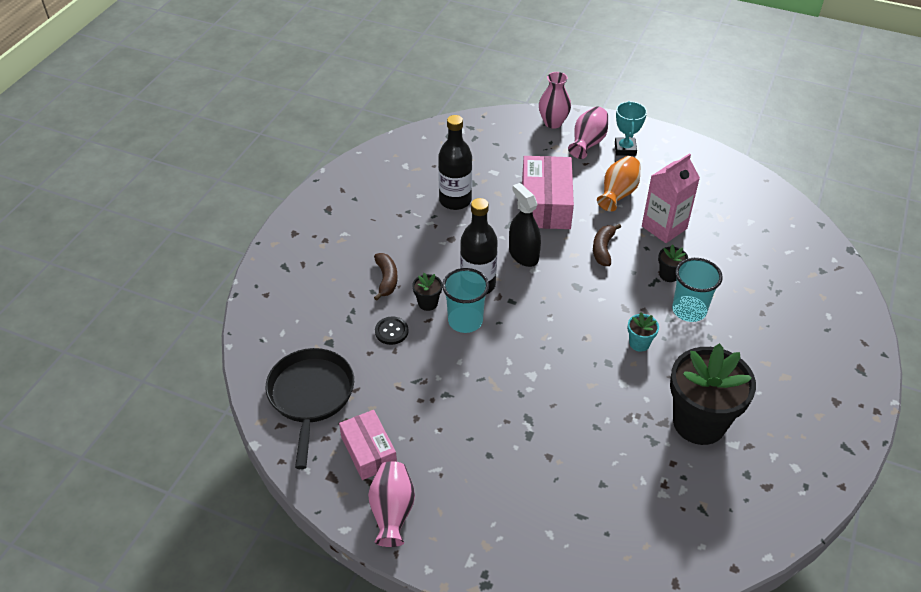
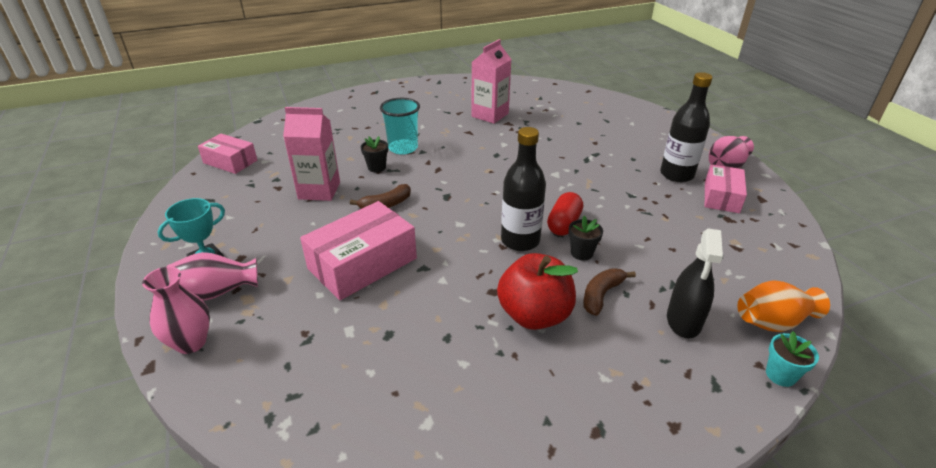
camera: 135 degrees left, 10 degrees down
black pan [266,348,354,469] -> none
black button [375,316,409,345] -> none
black bottle [438,115,472,210] -> black bottle moved to [660,72,713,182]
turquoise cup [442,268,489,333] -> red capsule [547,192,583,236]
black spray bottle [509,183,541,267] -> black spray bottle moved to [667,228,723,339]
orange vase [597,156,641,212] -> orange vase moved to [737,280,830,332]
turquoise flower pot [627,312,659,352] -> turquoise flower pot moved to [766,331,819,387]
black flower pot [670,343,756,445] -> pink carton [472,39,512,124]
none -> pink box [198,133,257,174]
none -> red apple [497,253,578,330]

